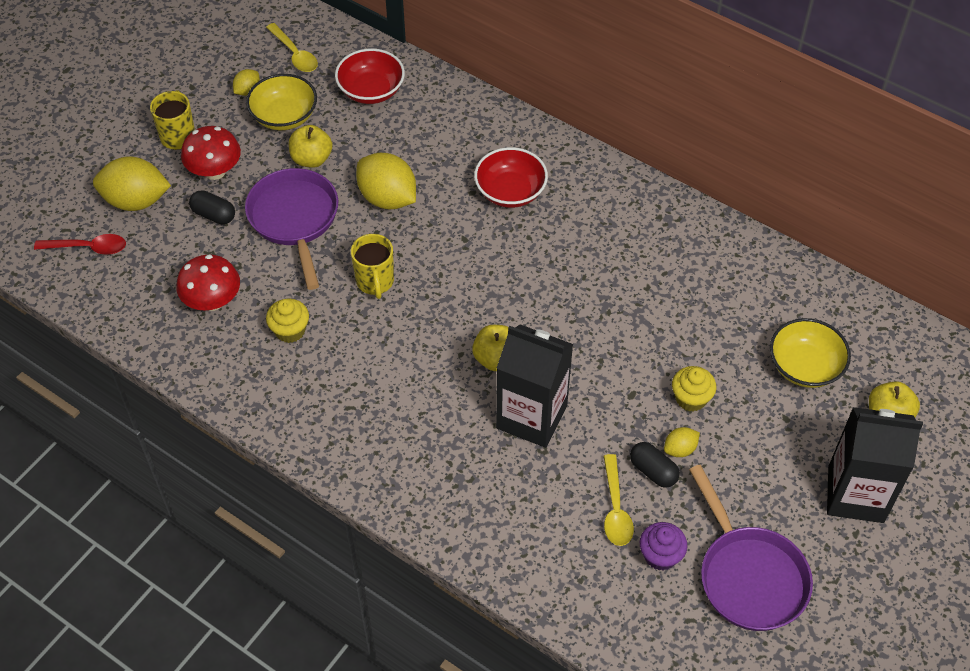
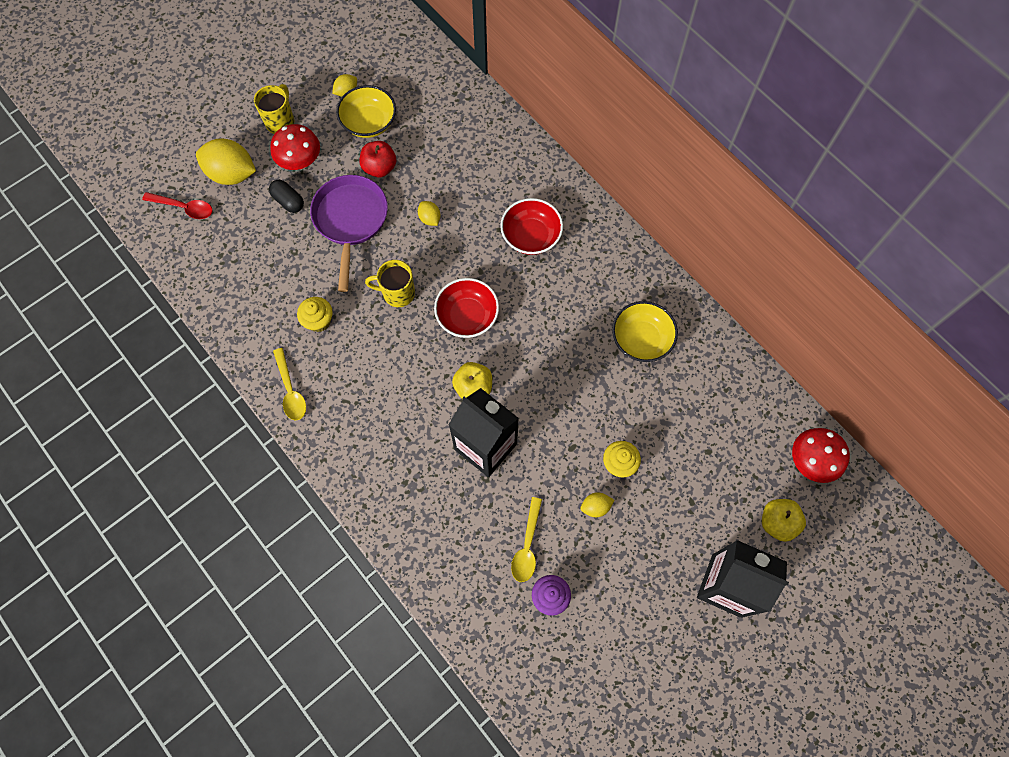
camera: 15 degrees right, 15 degrees up
red mushroom [176,254,240,311] -> red mushroom moved to [792,428,850,483]
yellow spoon [266,23,318,72] -> yellow spoon moved to [273,348,306,420]
yellow apple [289,125,332,168] -> red apple [360,141,396,177]
red bowl [335,49,405,104] -> red bowl moved to [434,278,499,338]
yellow mug [351,234,394,299] -> yellow mug turned 90 degrees clockwise [365,260,415,307]
yellow lemon [356,153,416,209] -> yellow lemon [418,201,441,226], size x0.48
black capsule [630,442,680,488] -> none
purple pan [689,465,813,631] -> none
yellow bowl [770,318,851,388] -> yellow bowl moved to [612,301,678,362]

